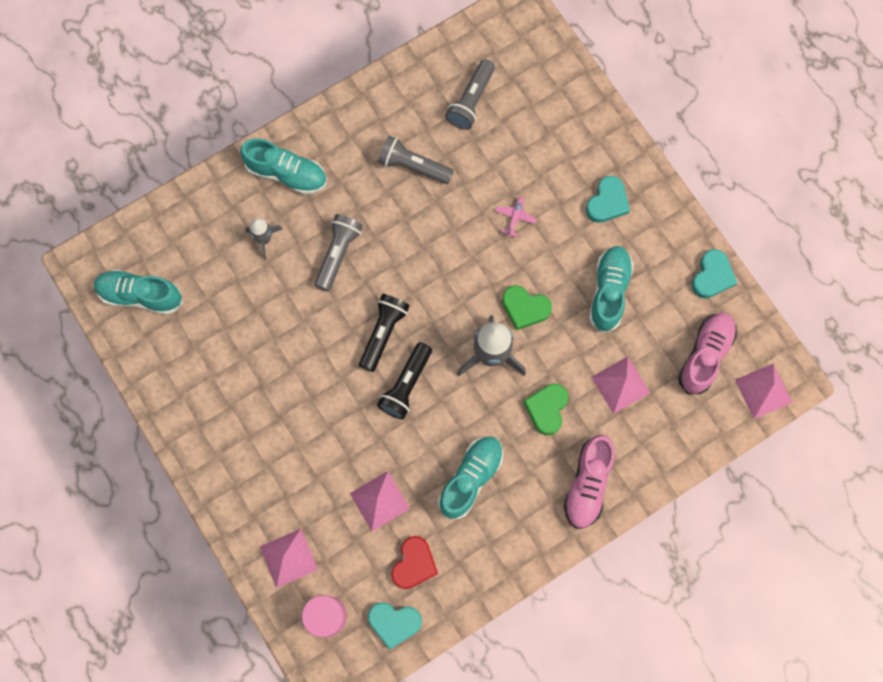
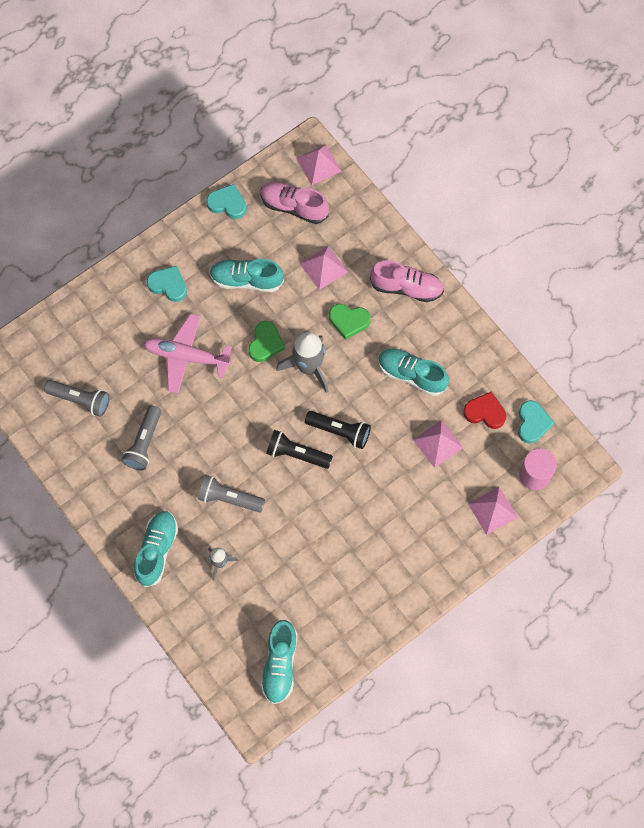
camera: 95 degrees left, 5 degrees down
pink plane [495,197,536,237] -> pink plane [143,313,232,393], size x2.41

